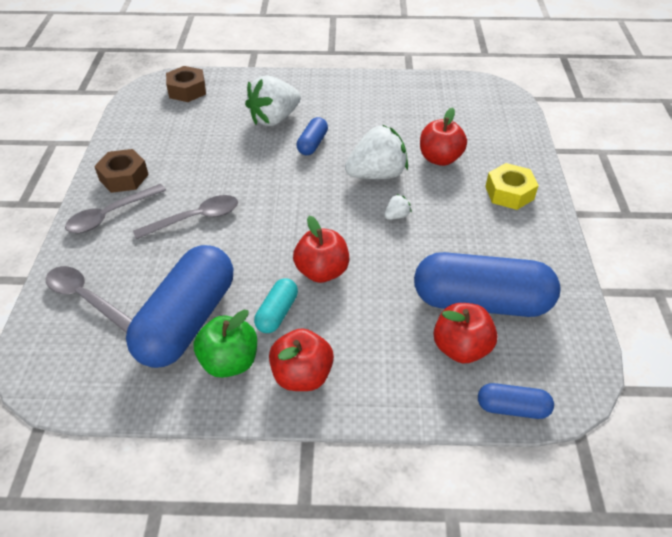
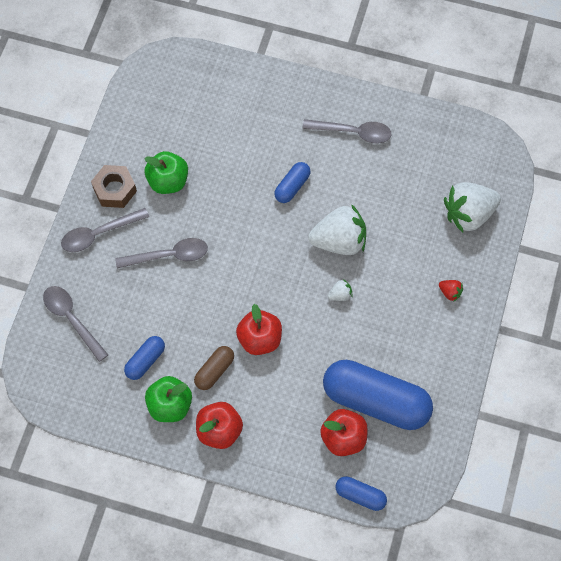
camera: 15 degrees right, 20 degrees up
blue capsule [126,245,233,368] -> blue capsule [124,336,165,380], size x0.46
brown nut [166,66,206,102] -> none
white strawberry [245,75,301,126] -> white strawberry moved to [444,182,501,233]
turquoise capsule [254,278,298,333] -> brown capsule [194,346,234,390]
red apple [420,107,467,166] -> none
yellow nut [485,163,539,210] -> red strawberry [439,280,463,301]
none -> green apple [144,151,188,194]
none -> grey spoon [302,119,391,144]

